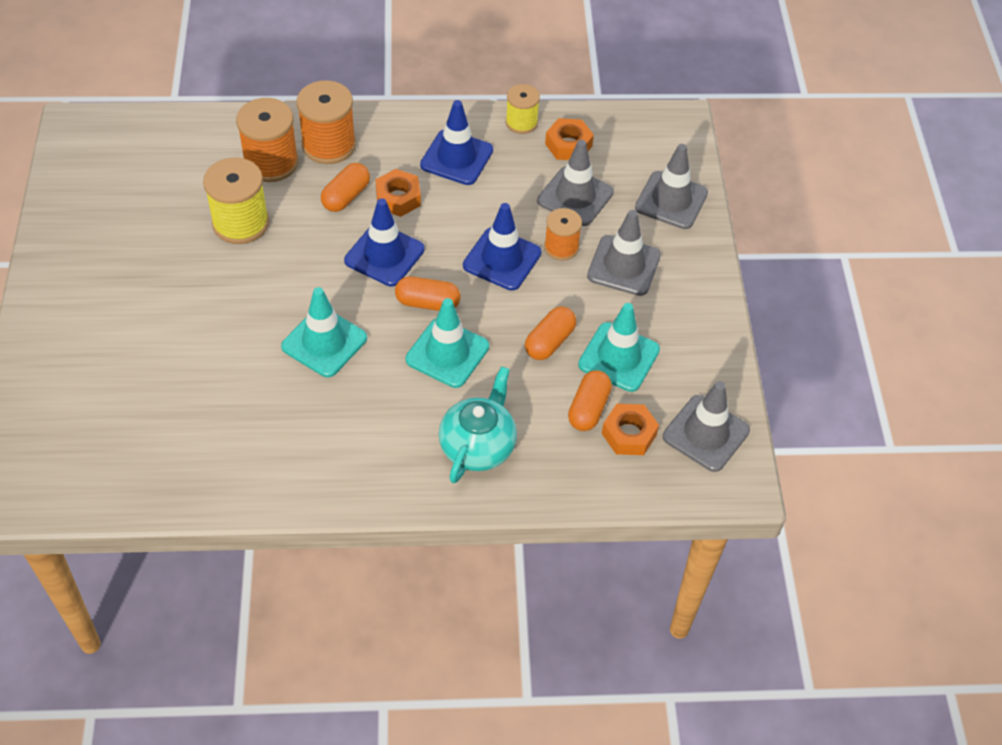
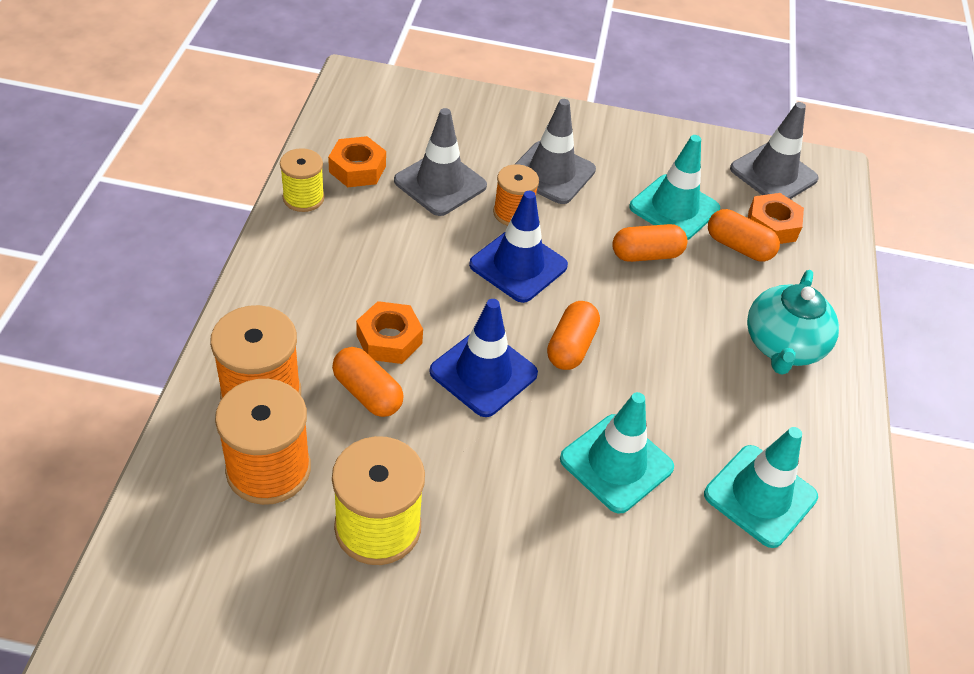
camera: 80 degrees left, 5 degrees down
turquoise traffic cone [406,298,489,388] -> turquoise traffic cone moved to [704,427,818,548]
blue traffic cone [420,100,493,185] -> none
turquoise teapot [439,366,517,483] -> turquoise teapot turned 105 degrees counterclockwise [747,270,839,375]
orange capsule [525,306,576,360] -> orange capsule turned 60 degrees counterclockwise [612,224,688,262]
grey traffic cone [635,144,708,229] -> none

